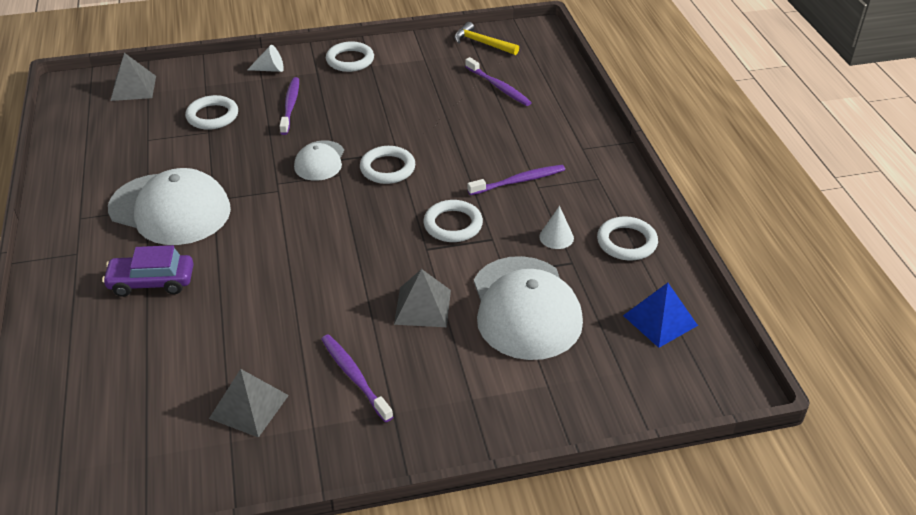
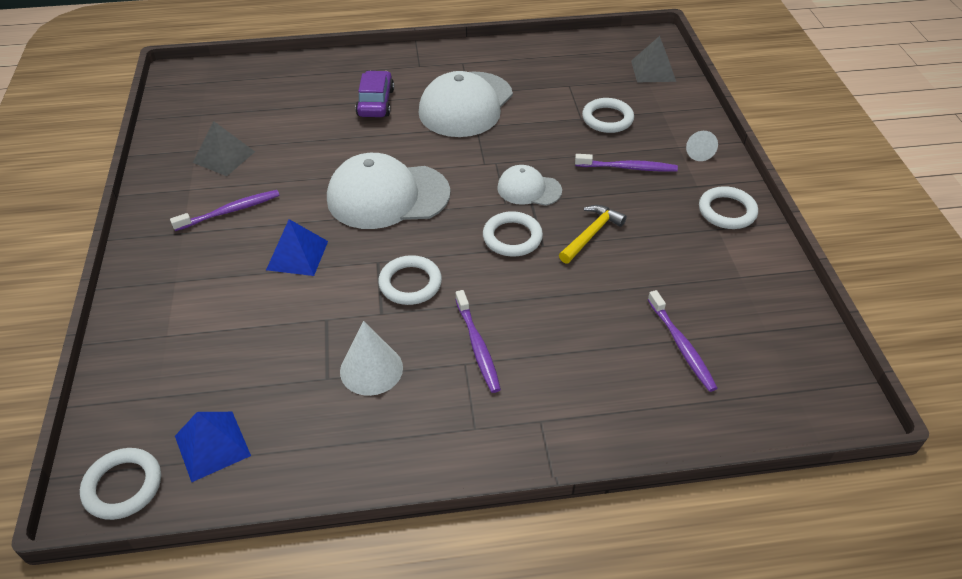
camera: 95 degrees right, 5 degrees up
grey pyramid [394,269,451,327] -> blue pyramid [266,219,328,276]
yellow hammer [454,22,519,55] -> yellow hammer moved to [559,205,627,263]
purple toothbrush [465,57,532,106] -> purple toothbrush turned 75 degrees counterclockwise [648,290,717,392]
white cap [474,256,583,360] -> white cap moved to [327,153,450,229]
white cone [539,206,574,249] -> white cone [340,321,403,396], size x1.59
white ring [597,216,658,261] -> white ring moved to [80,448,161,520]

